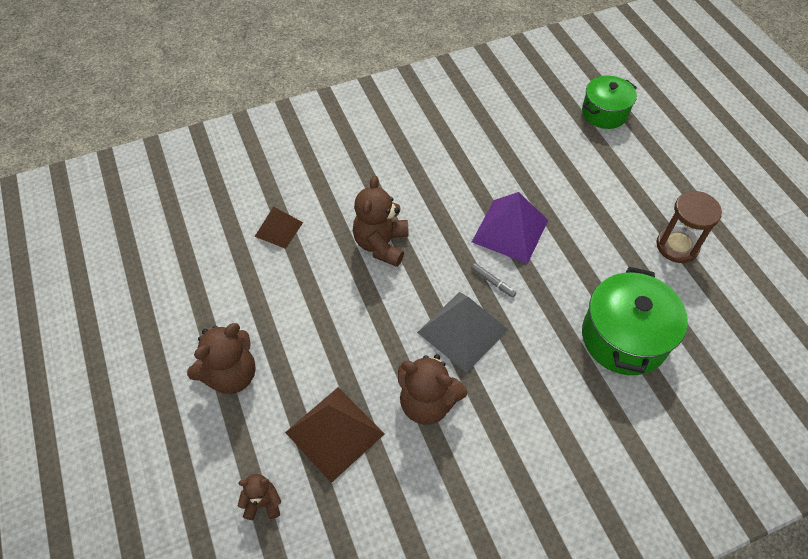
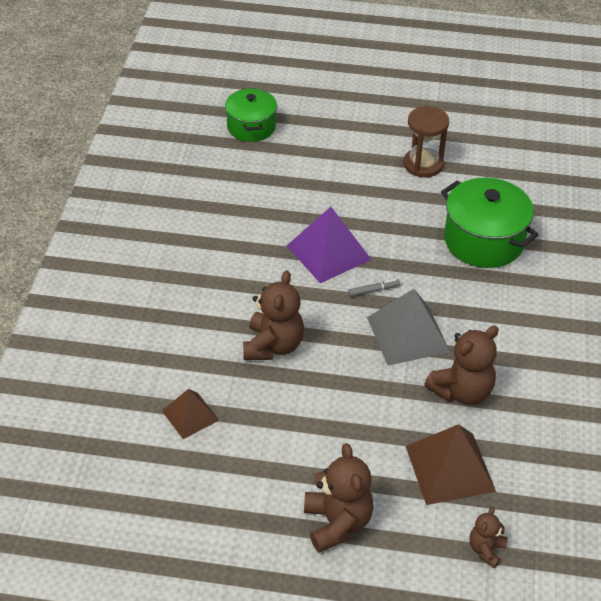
camera: 60 degrees left, 10 degrees down
brown teddy bear [353,176,409,267] -> brown teddy bear turned 120 degrees counterclockwise [243,271,304,360]

